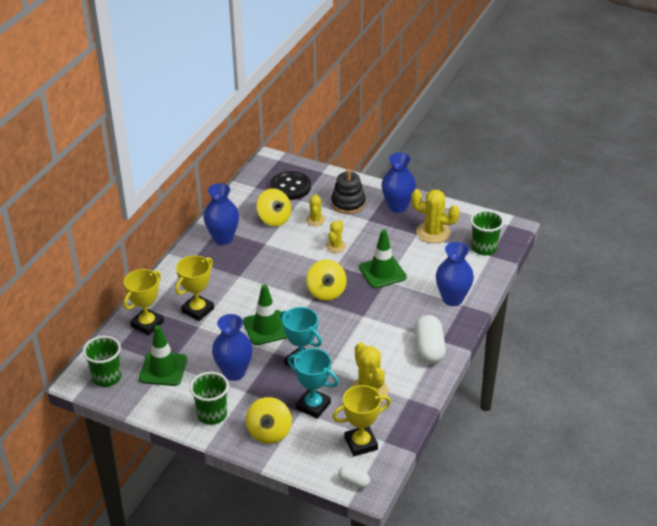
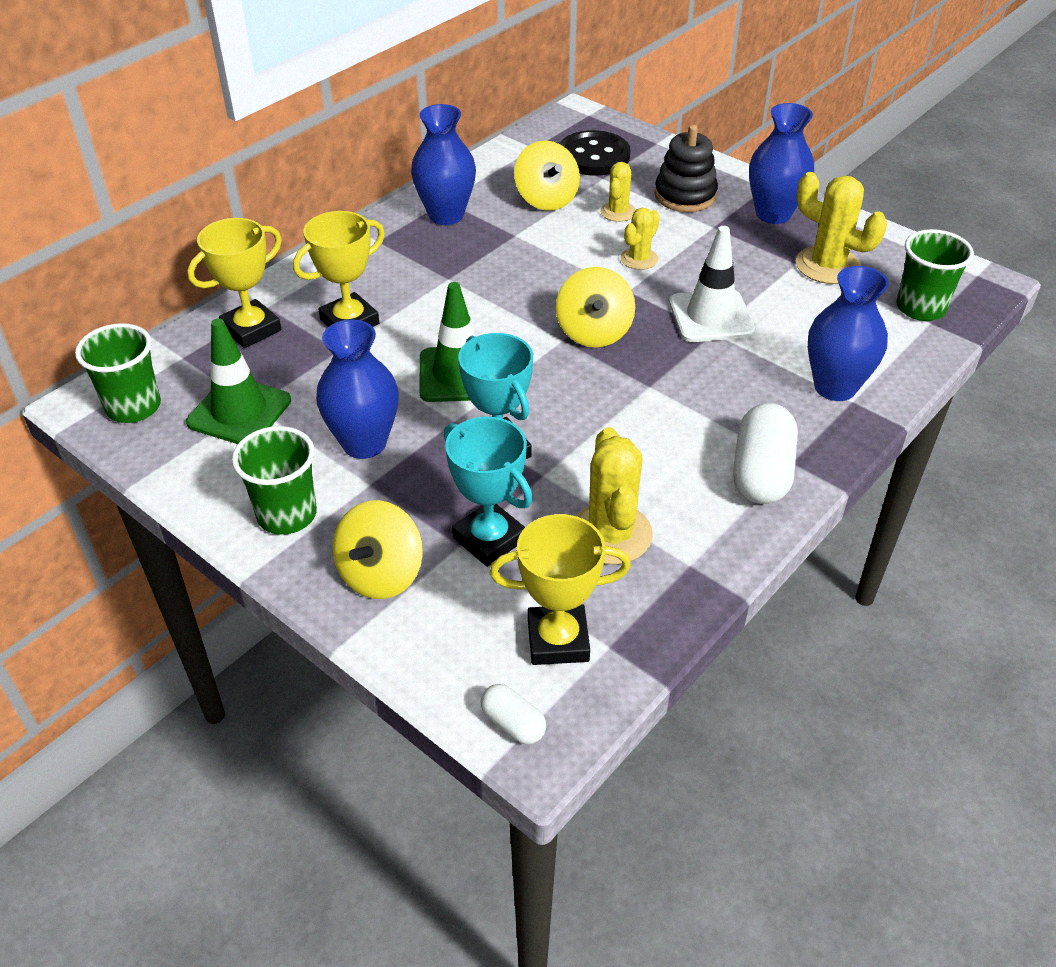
camera: 15 degrees right, 5 degrees up
green traffic cone [359,229,407,289] -> white traffic cone [669,226,755,342]

